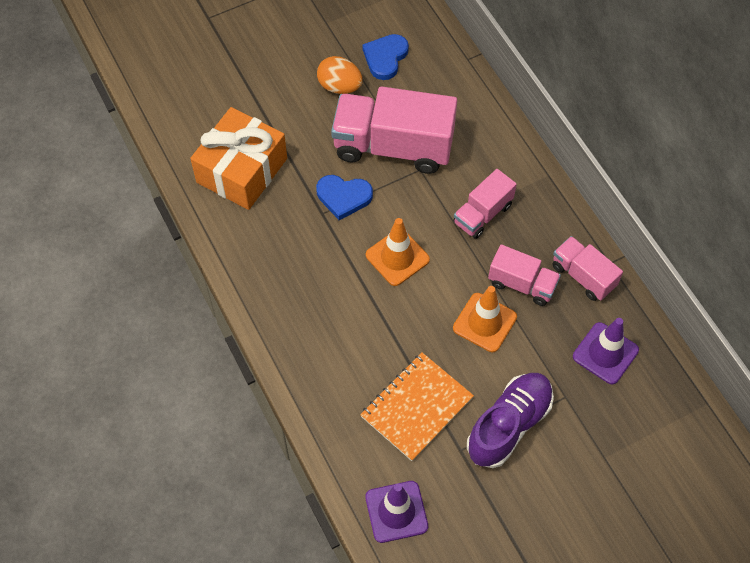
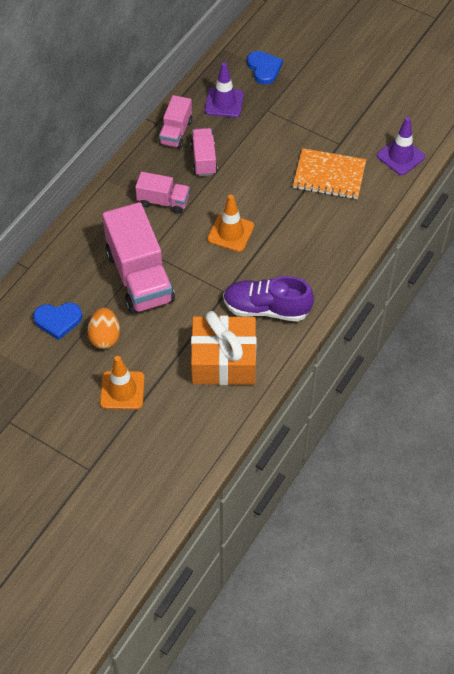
camera: 120 degrees left, 5 degrees down
blue heart [316,175,373,220] -> blue heart moved to [247,51,283,85]
orange traffic cone [453,286,517,352] -> orange traffic cone moved to [100,356,145,410]
purple shoe [467,373,554,468] -> purple shoe moved to [223,276,314,321]

